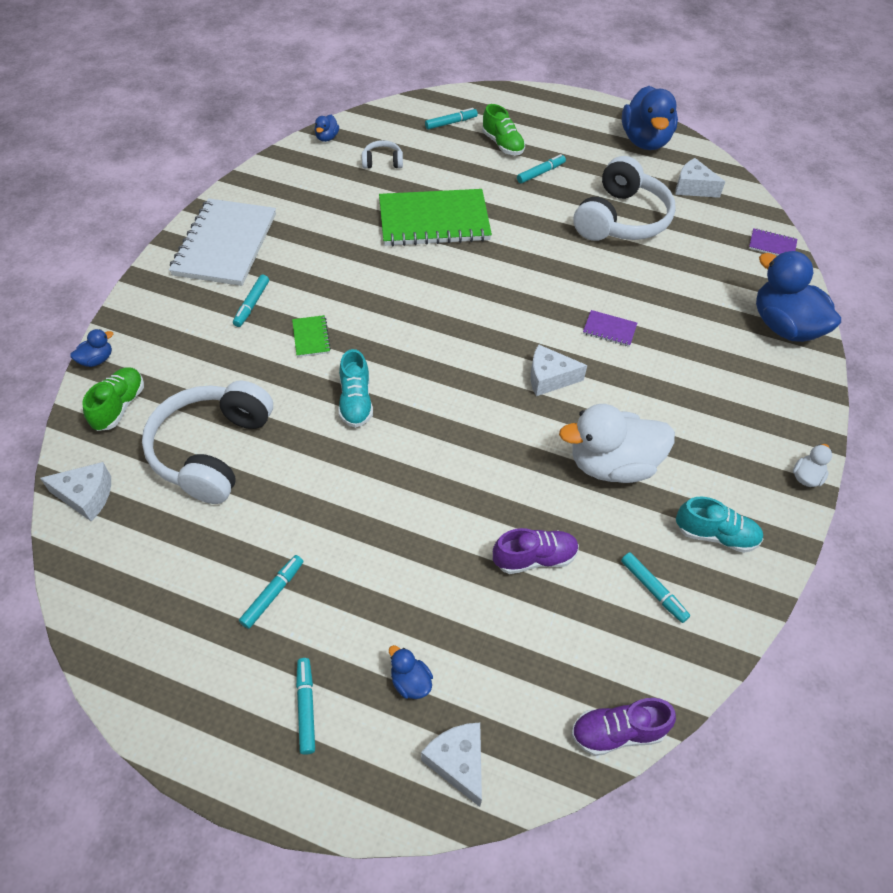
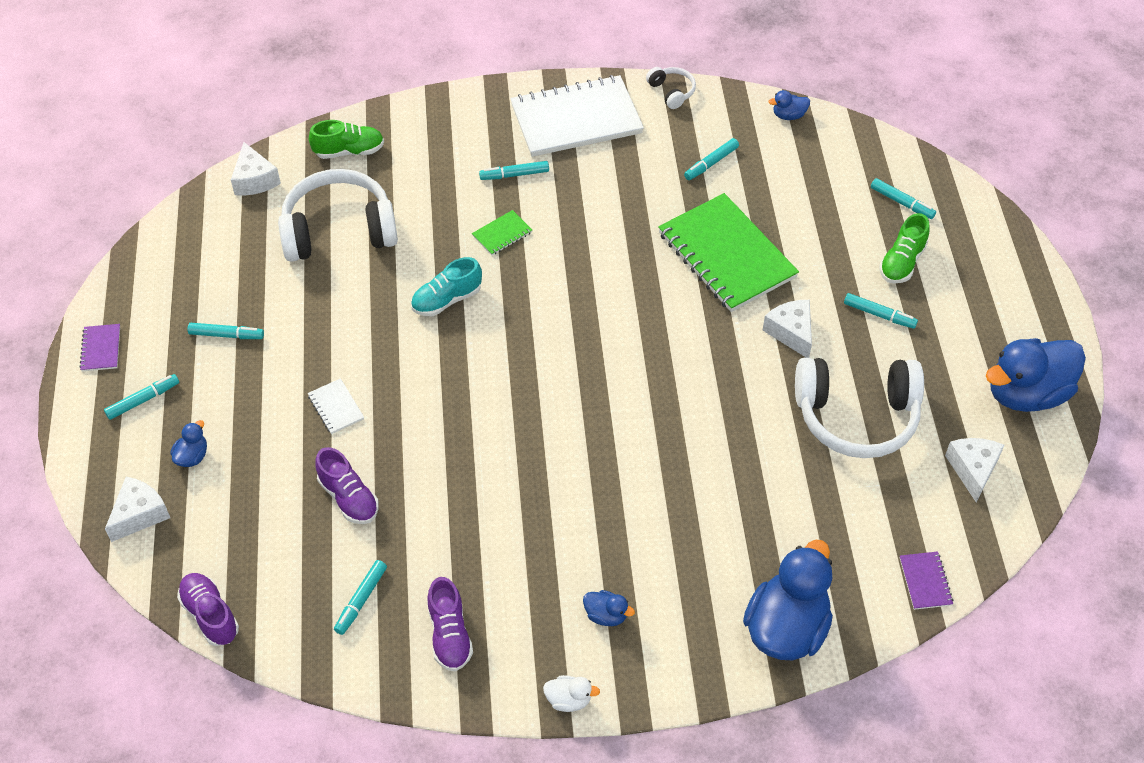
camera: 65 degrees right, 0 degrees up
blue duck [70,329,113,367] -> blue duck moved to [583,590,635,626]
white headphones [362,140,403,169] -> white headphones moved to [646,67,696,109]
white cheese [531,344,587,396] -> white cheese moved to [762,300,812,358]
white duck [559,404,675,483] -> none
purple notebook [583,310,637,347] -> purple notebook moved to [79,324,120,371]
turquoise shoe [676,497,763,553] -> purple shoe [427,577,473,671]
none -> white notebook [308,378,364,434]
none -> turquoise marker [684,138,739,180]

